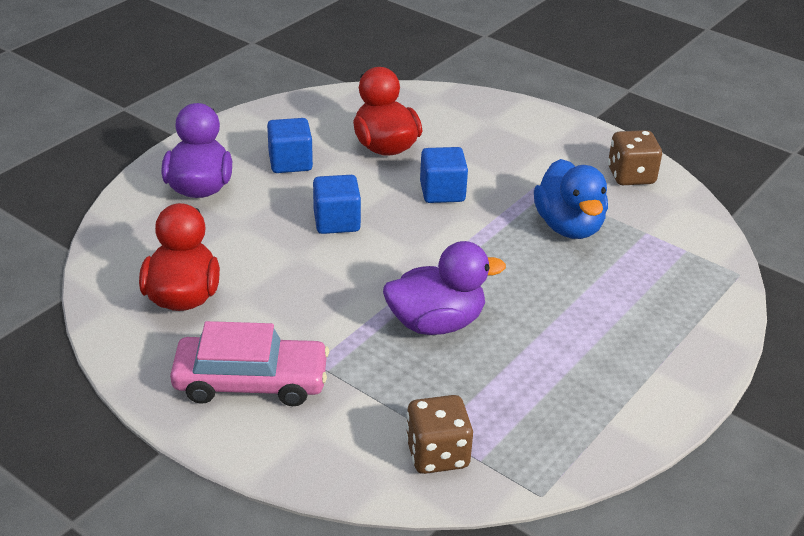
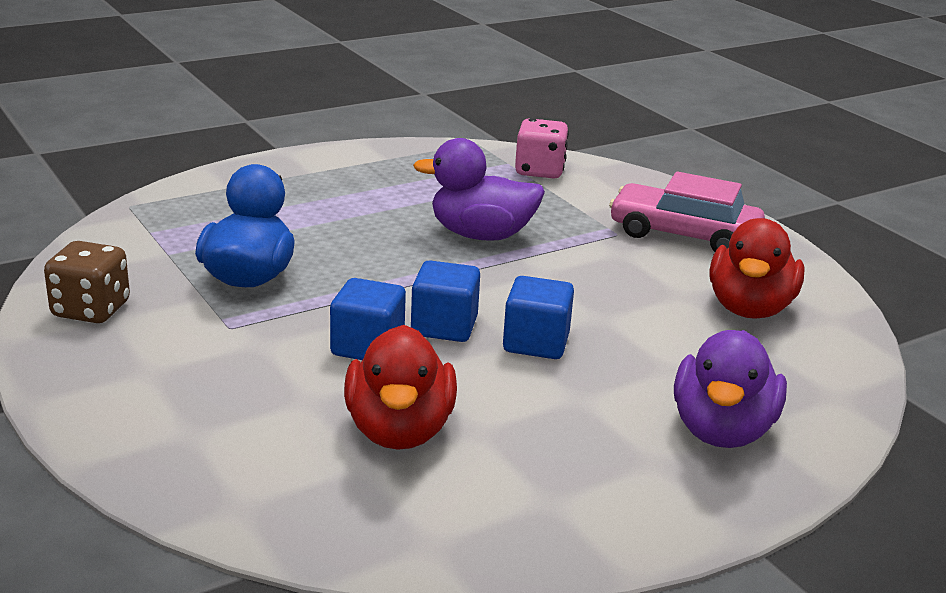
camera: 160 degrees left, 10 degrees down
blue cube [267,118,313,173] -> blue cube moved to [411,260,480,342]
brown dice [406,395,473,474] -> pink dice [515,118,569,178]

